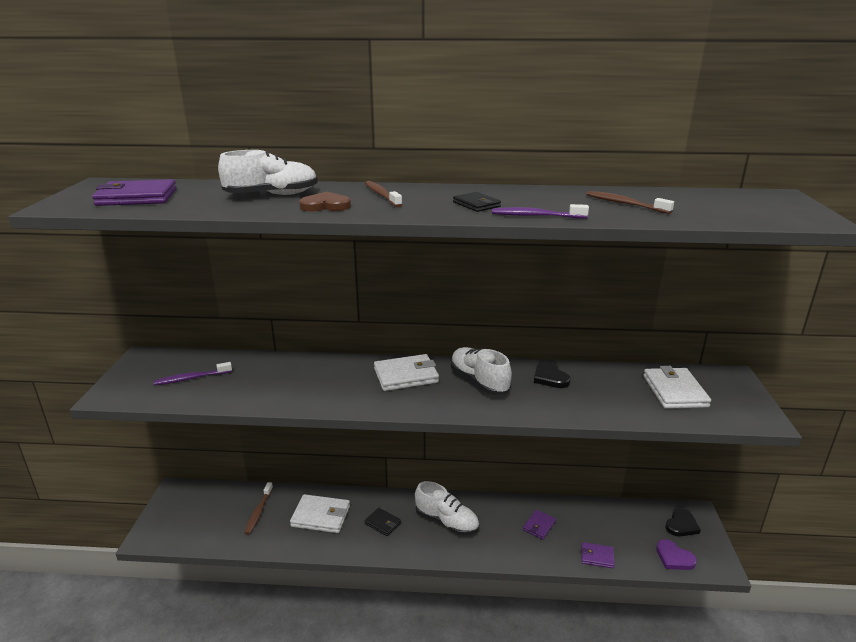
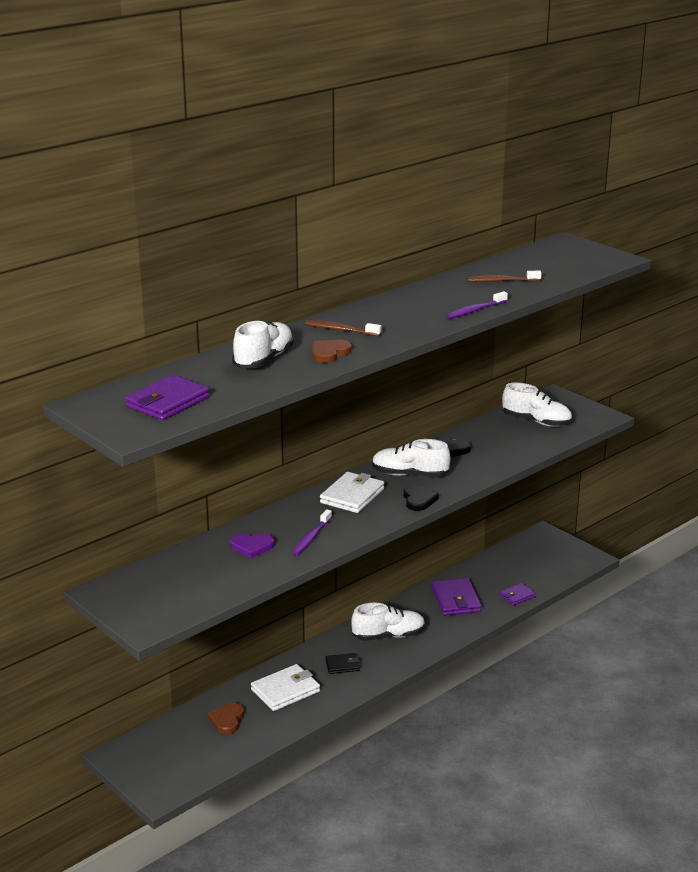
camera: 45 degrees left, 0 degrees up
purple toothbrush [154,362,232,385] -> purple toothbrush moved to [292,509,332,555]
brown toothbrush [245,482,273,535] -> brown heart [208,703,244,734]
black wallet [453,192,501,212] -> none
purple wallet [523,510,556,540] -> purple wallet [432,578,481,616], size x1.73
white wallet [643,366,711,409] -> white shoe [502,382,572,427]
purple heart [656,539,697,570] -> purple heart moved to [230,533,274,558]
black heart [665,508,701,536] -> black heart moved to [403,485,439,511]

